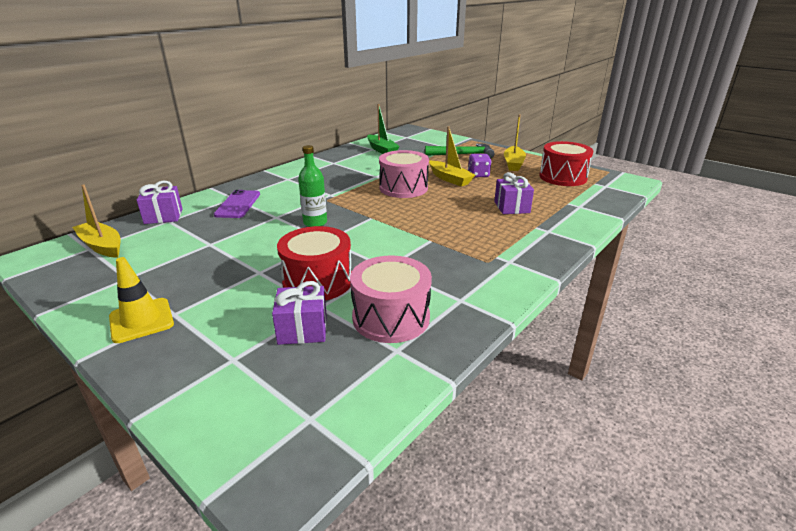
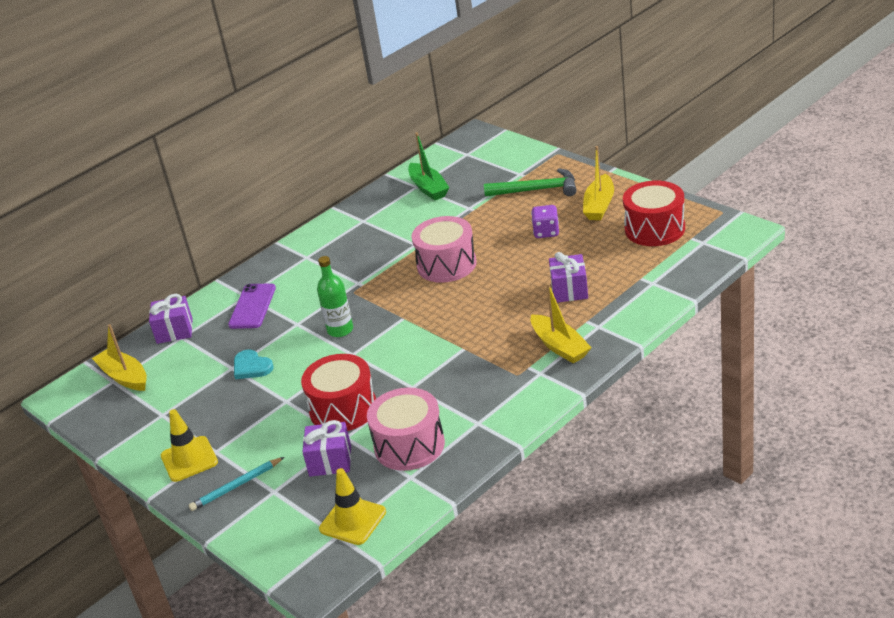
camera: 10 degrees right, 5 degrees up
yellow boat [429,126,475,186] -> yellow boat moved to [531,283,592,363]
none -> turquoise pencil [189,457,284,511]
none -> turquoise heart [234,350,274,379]
none -> yellow traffic cone [319,468,386,545]

